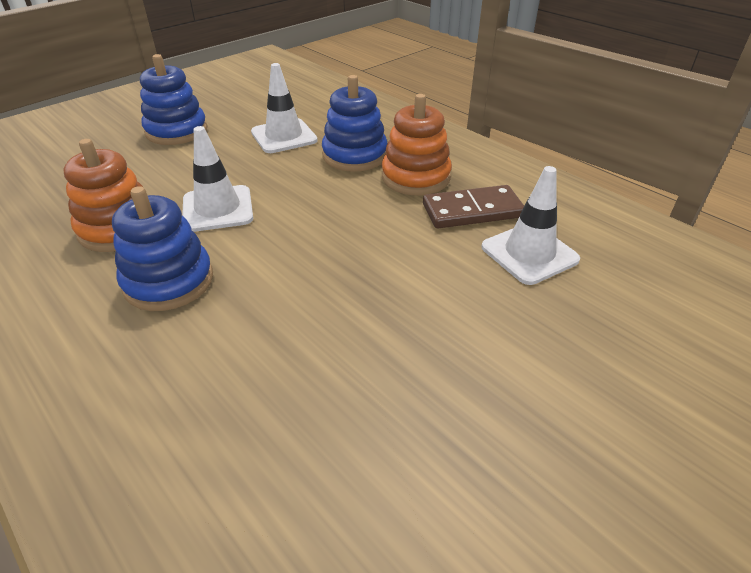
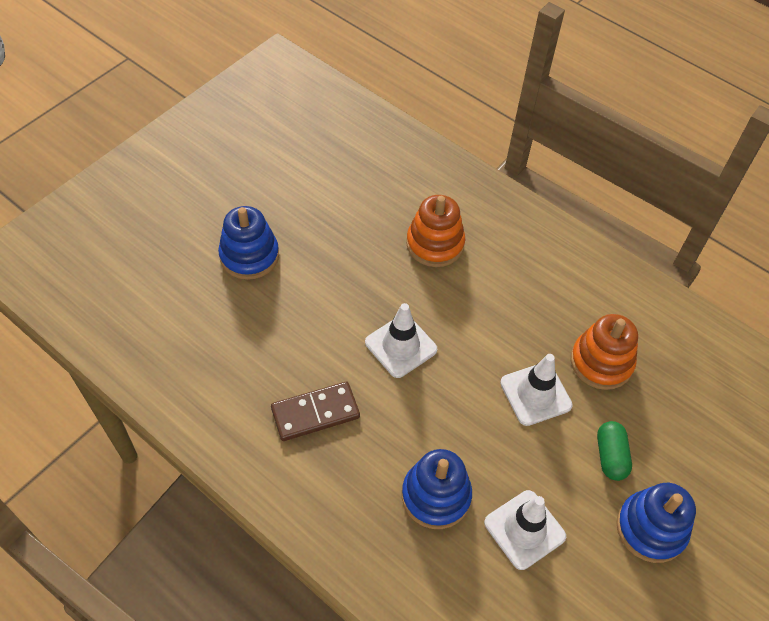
camera: 170 degrees right, 15 degrees up
blue stacking toy [112,186,213,311] -> blue stacking toy moved to [218,206,279,280]
orange stacking toy [382,94,452,195] -> orange stacking toy moved to [406,195,465,267]
white traffic cone [481,166,580,285] -> white traffic cone moved to [365,303,437,378]
none -> green capsule [597,421,632,481]

